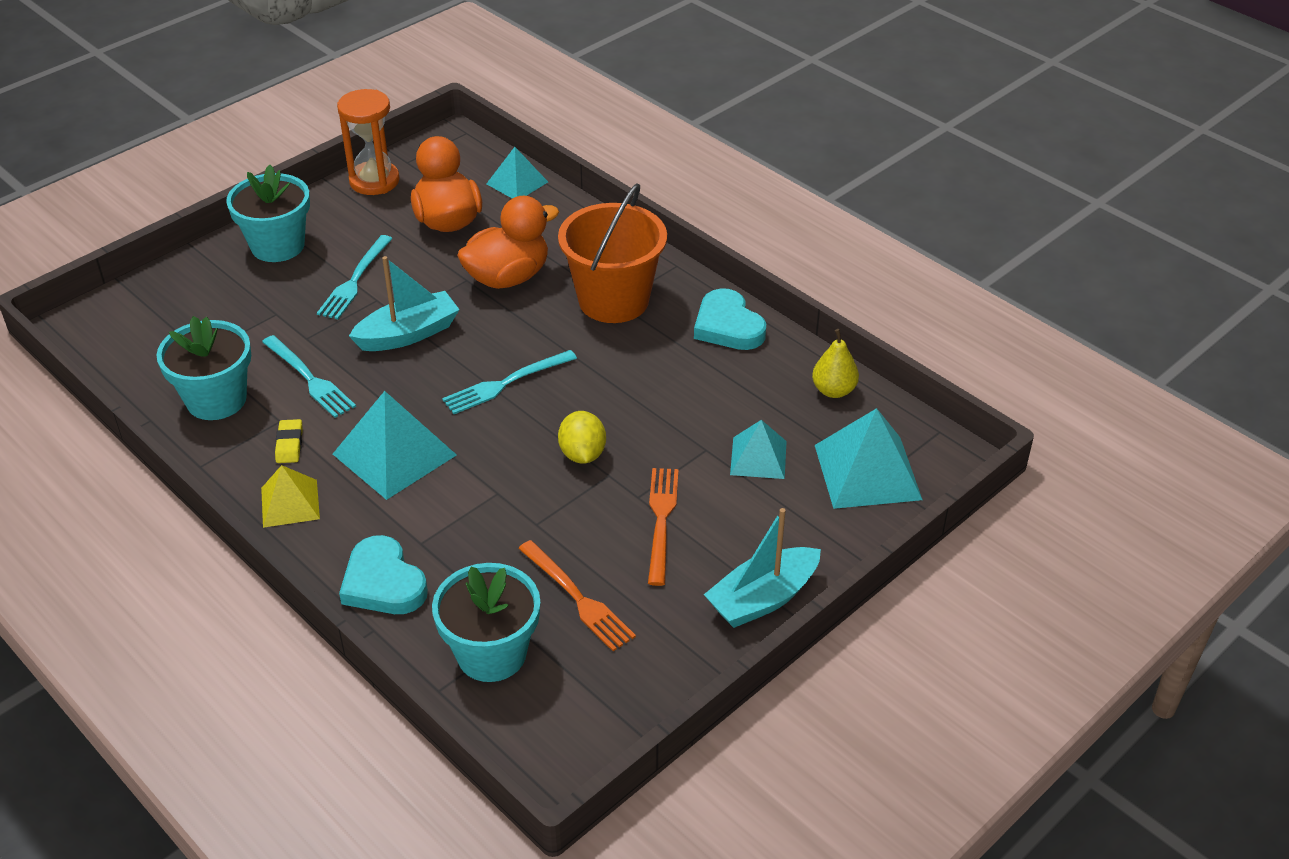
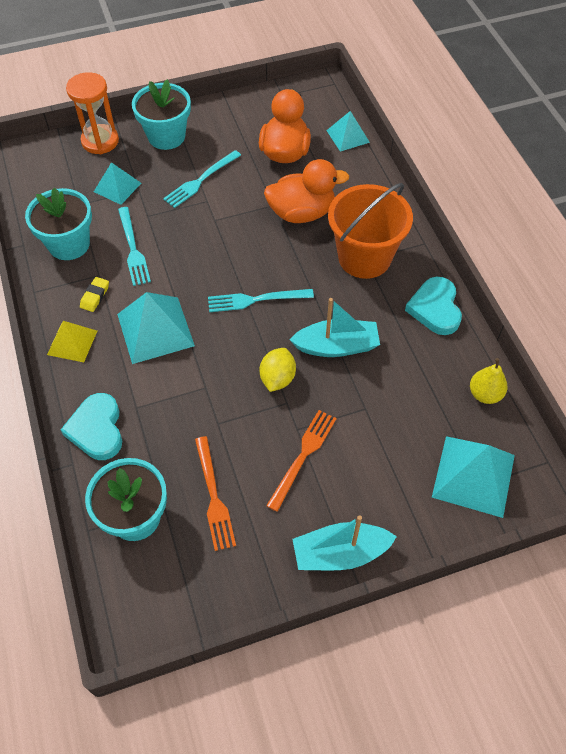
camera: 25 degrees right, 15 degrees up
orange hourglass [337,89,400,195] -> orange hourglass moved to [66,72,119,154]
turquoise boat [349,256,460,351] -> turquoise boat moved to [289,298,380,357]
turquoise pyramid [730,420,787,479] -> turquoise pyramid moved to [94,162,141,205]

